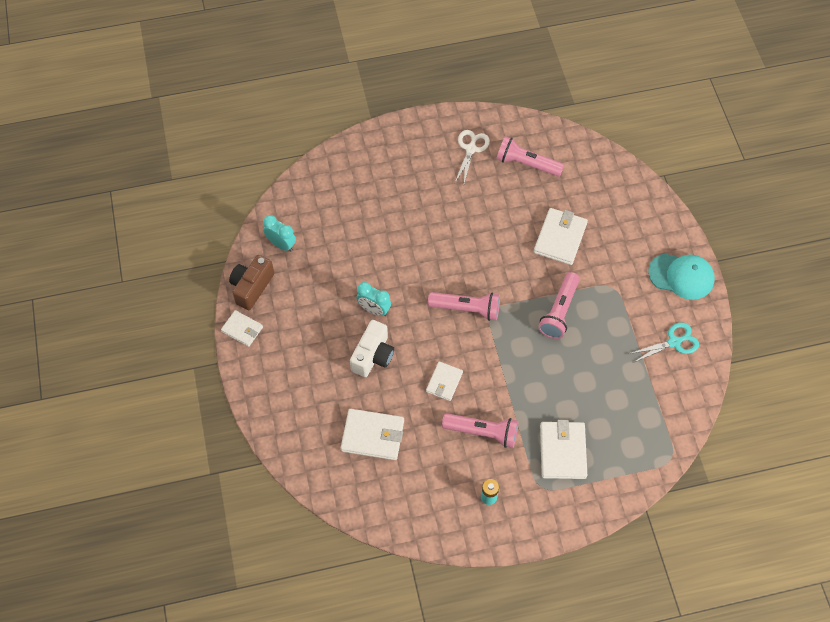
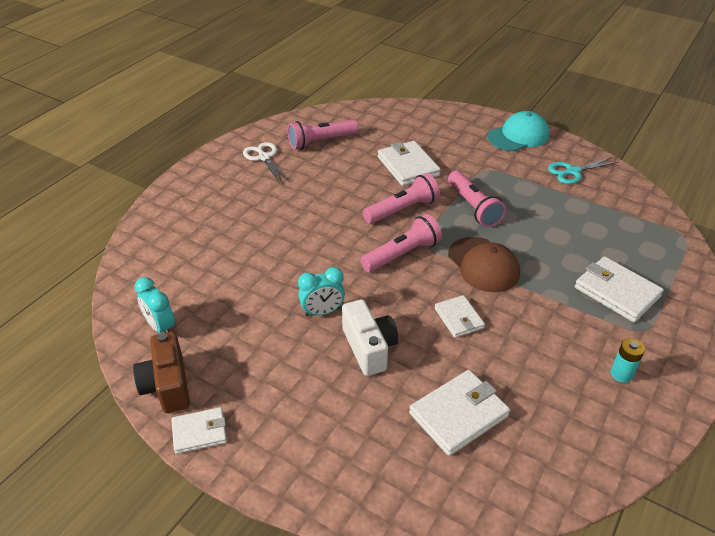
camera: 45 degrees left, 20 degrees down
turquoise clock [263,215,296,252] -> turquoise clock turned 120 degrees counterclockwise [134,277,175,333]
pink flashlight [442,413,518,448] -> pink flashlight moved to [363,173,440,224]
turquoise scissors [629,322,699,363] -> turquoise scissors turned 135 degrees counterclockwise [548,157,619,184]
none -> brown cap [448,237,520,292]

